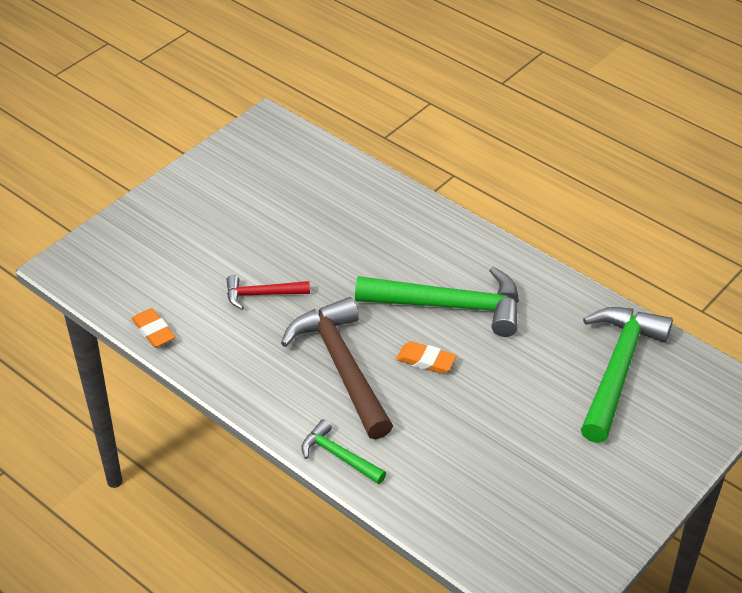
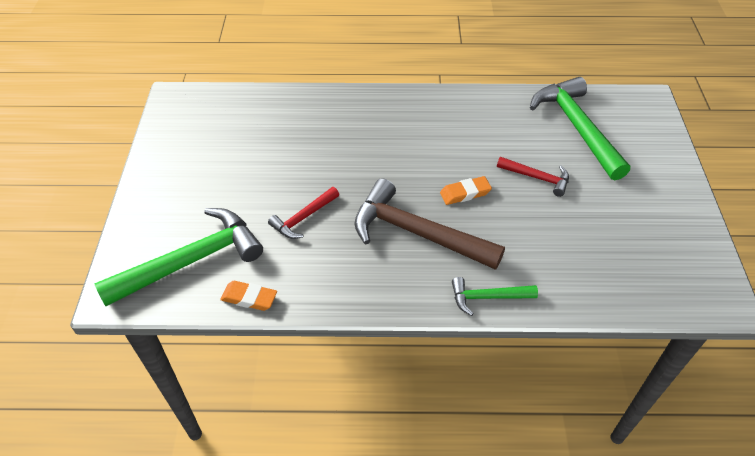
camera: 40 degrees left, 5 degrees up
green hammer [355,266,519,337] -> green hammer moved to [94,208,263,306]
none -> red hammer [497,157,569,197]

